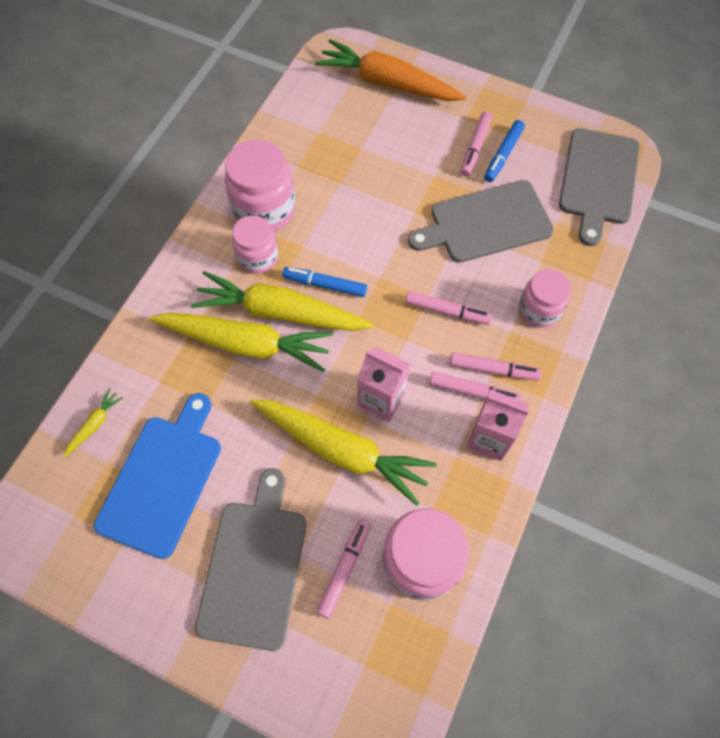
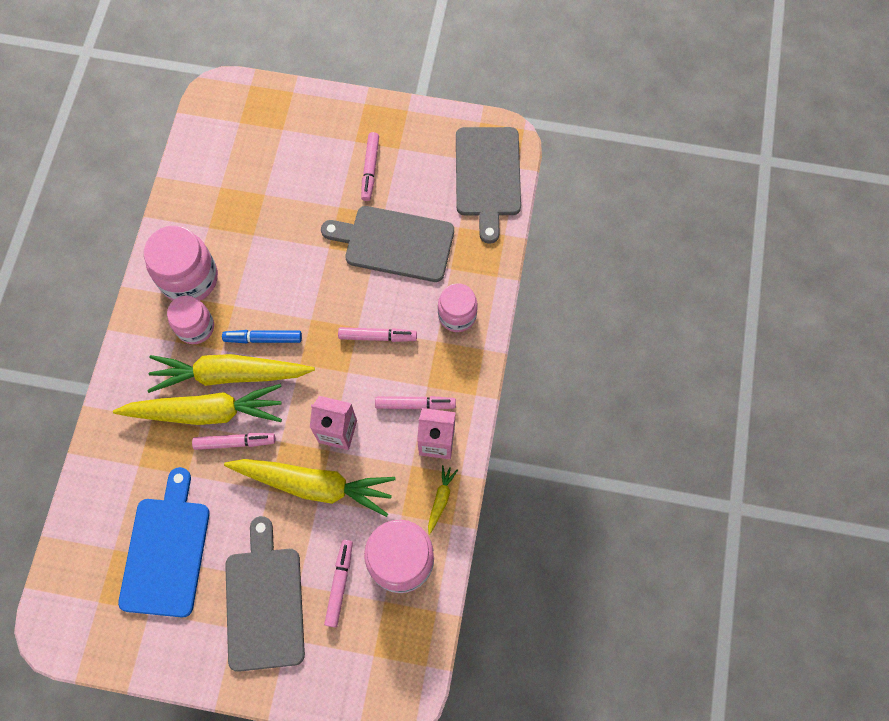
camera: 15 degrees left, 5 degrees up
yellow carrot [64,388,123,457] -> yellow carrot moved to [428,465,458,535]
orange carrot [315,39,466,101] -> none
grey cutting board [408,180,554,263] -> grey cutting board turned 45 degrees clockwise [321,206,454,282]
pink marker [450,352,542,381] -> pink marker moved to [192,433,275,450]
blue marker [484,120,525,182] -> none

